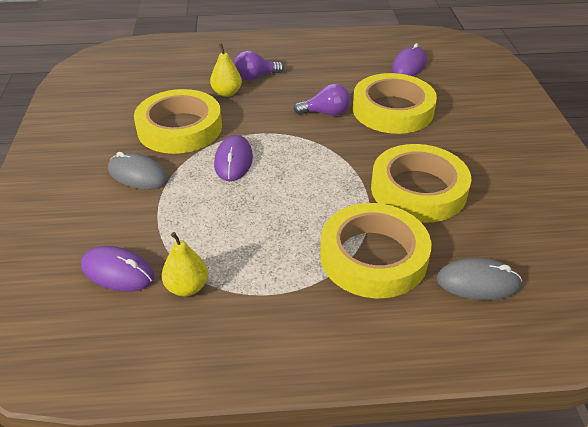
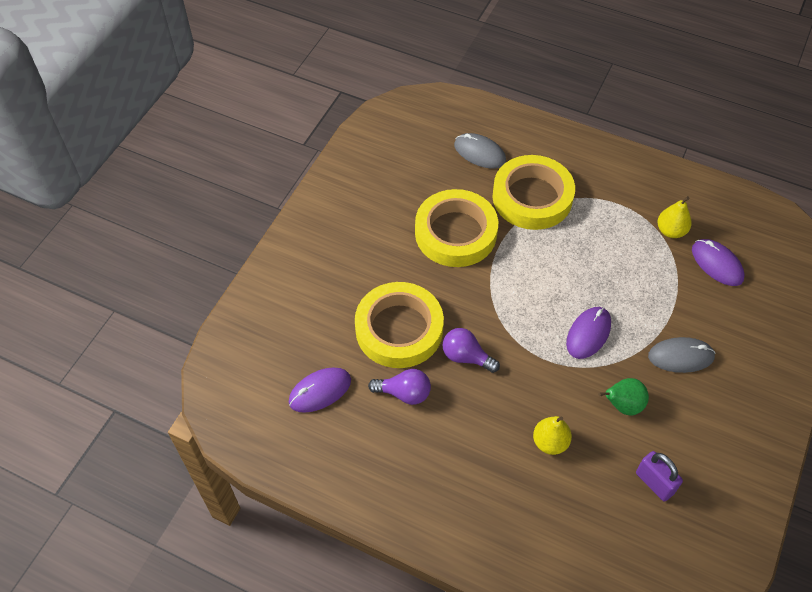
camera: 150 degrees left, 15 degrees up
grey mouse [108,152,168,190] -> grey mouse turned 60 degrees counterclockwise [648,337,716,373]
yellow tape [134,89,222,154] -> green pear [598,378,649,416]
purple light bulb [234,50,284,81] -> purple light bulb moved to [368,369,431,405]
none -> purple padlock [636,451,683,501]

